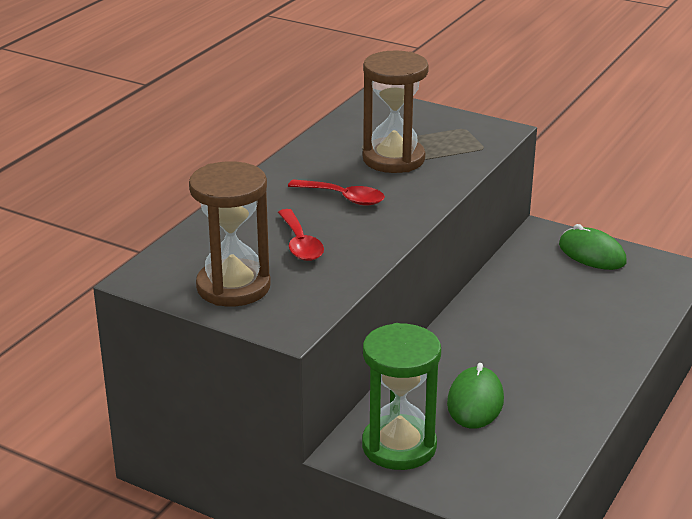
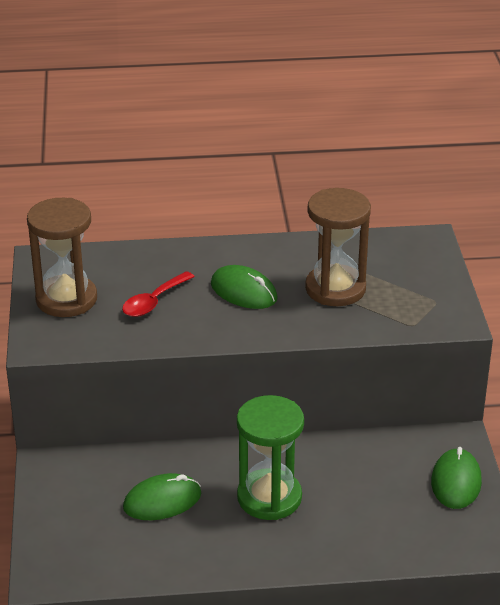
camera: 55 degrees right, 5 degrees up
red spoon [288,179,385,206] -> green mouse [211,265,278,309]
green hourglass [362,323,441,470] -> green hourglass moved to [237,395,304,520]

